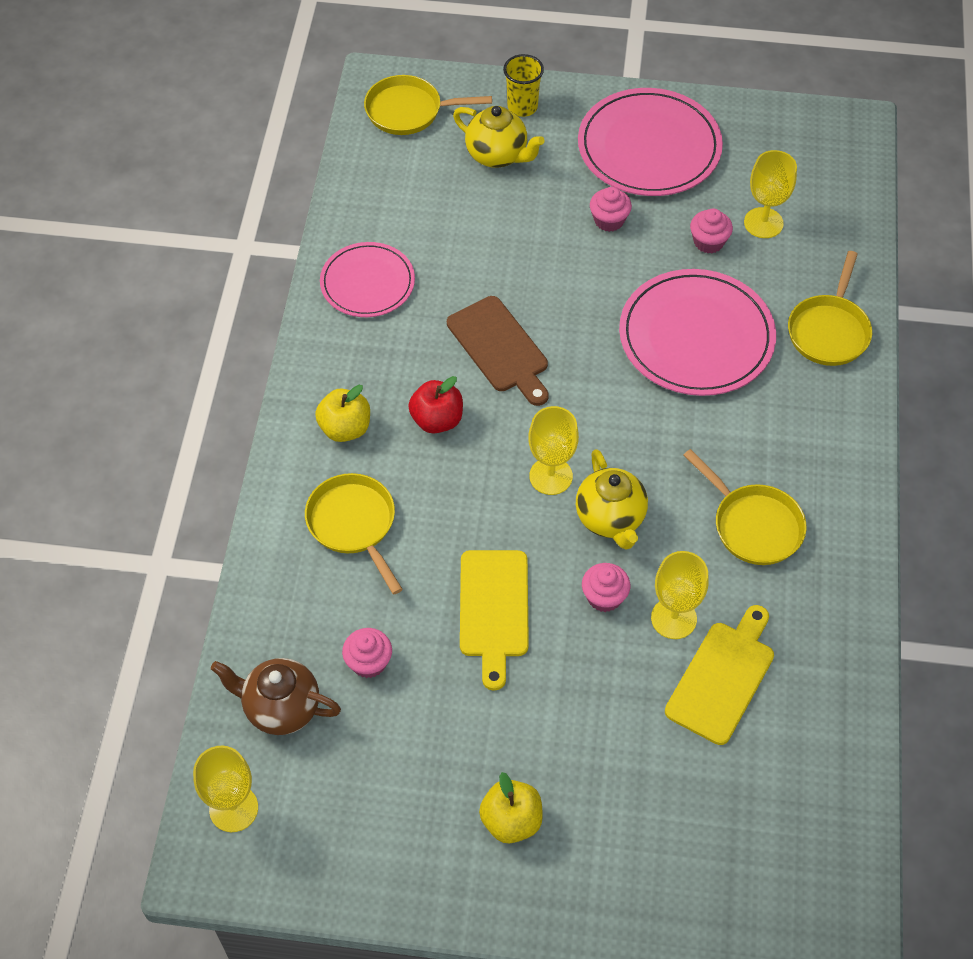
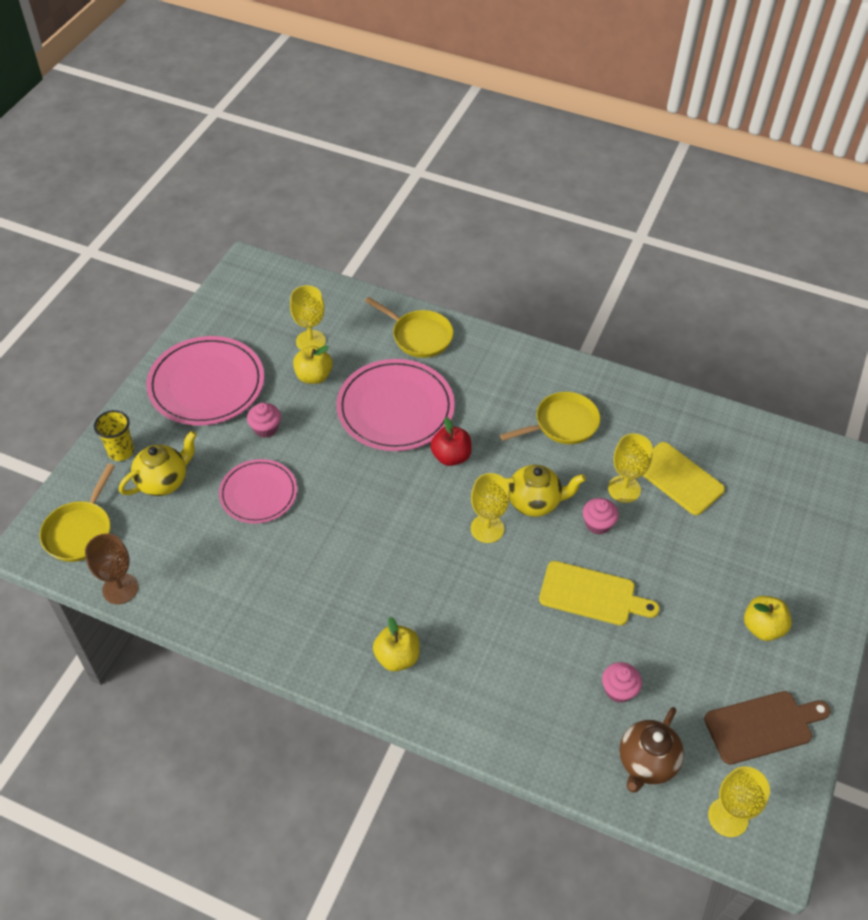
camera: 75 degrees left, 5 degrees down
yellow pan [305,473,403,595] -> none
pink plate [320,242,415,317] -> pink plate moved to [219,459,297,523]
red apple [408,376,463,433] -> red apple moved to [430,417,472,466]
brown cutting board [447,296,549,406] -> brown cutting board moved to [704,691,831,765]
pink cupcake [690,208,733,253] -> yellow apple [293,345,333,384]
none -> brown goblet [85,533,138,604]

